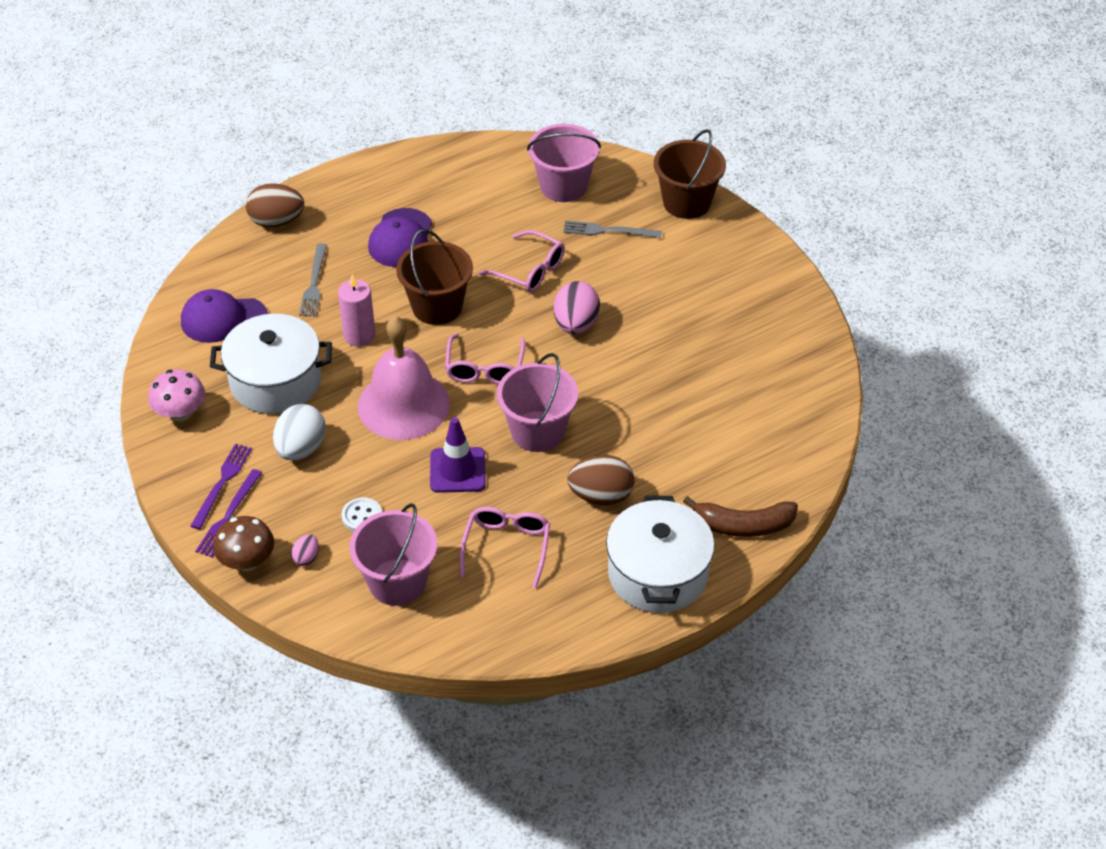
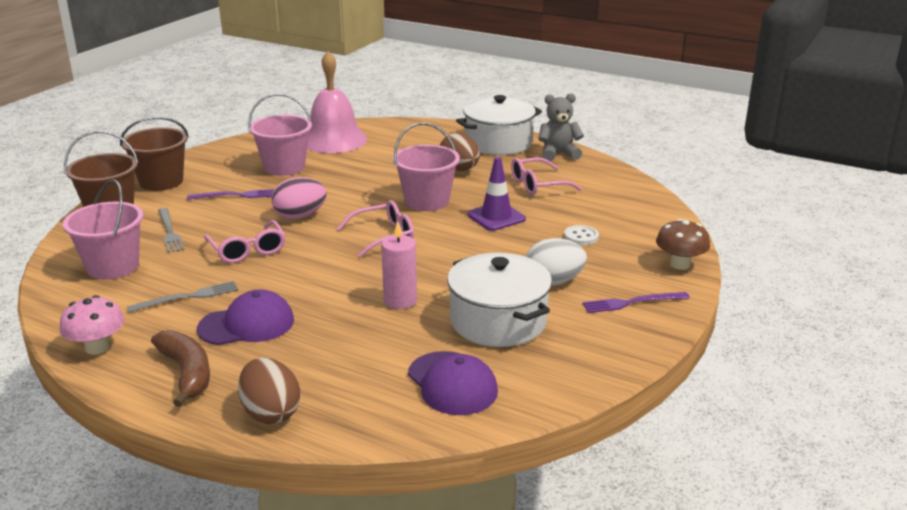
camera: 120 degrees left, 20 degrees down
pink mushroom [148,369,205,422] -> pink mushroom moved to [60,295,125,355]
purple fork [195,469,262,558] -> purple fork moved to [187,189,274,200]
pink egg [291,534,319,566] -> none
grey fork [299,243,327,317] -> grey fork moved to [127,281,238,313]
pink bucket [349,503,438,606] -> pink bucket moved to [248,93,312,176]
pink bell [358,316,450,440] -> pink bell moved to [307,51,367,153]
brown bucket [396,229,473,325] -> brown bucket moved to [120,117,189,191]
pink glasses [478,230,565,292] -> pink glasses turned 150 degrees clockwise [204,220,286,263]
brown banana [683,496,798,537] -> brown banana moved to [151,330,210,407]
none -> grey teddy bear [538,93,584,161]

